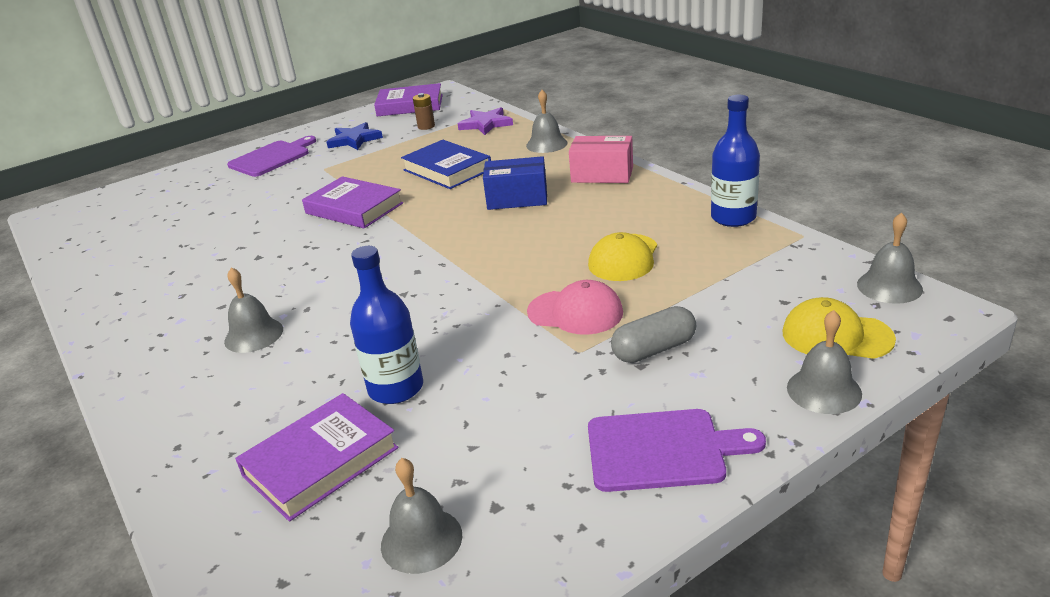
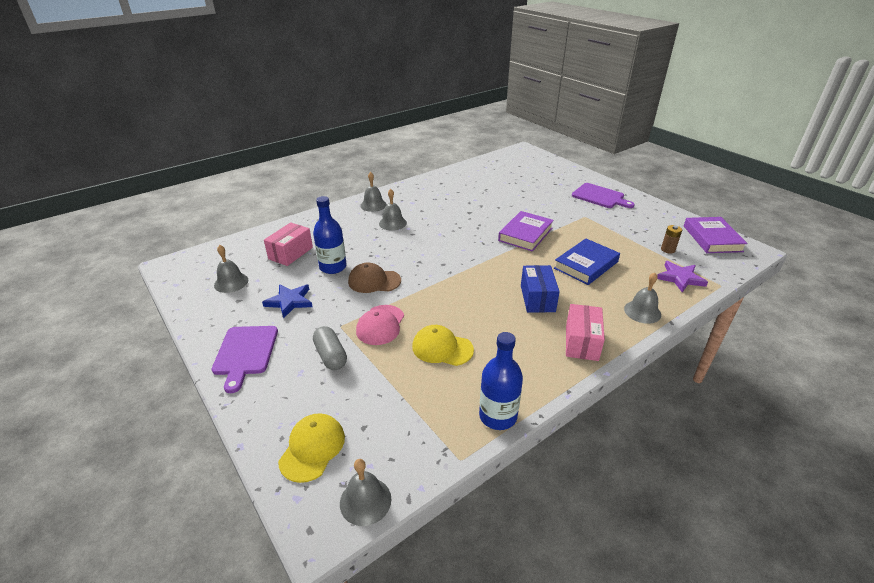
camera: 85 degrees right, 5 degrees up
purple book [235,393,398,521] -> pink box [264,222,313,266]
blue star [327,122,383,150] -> blue star moved to [262,284,313,319]
grey bell [787,310,862,414] -> grey bell moved to [360,172,387,212]
none -> brown cap [348,263,401,293]

